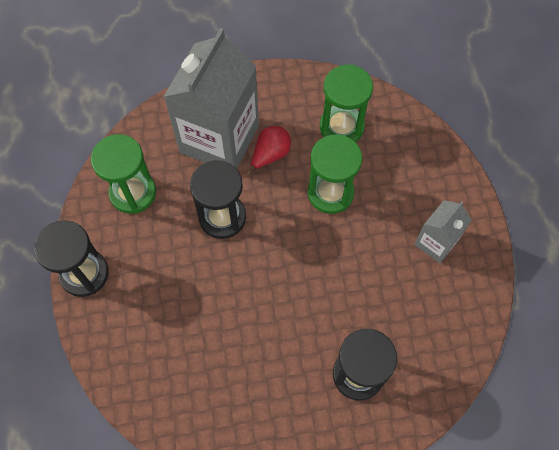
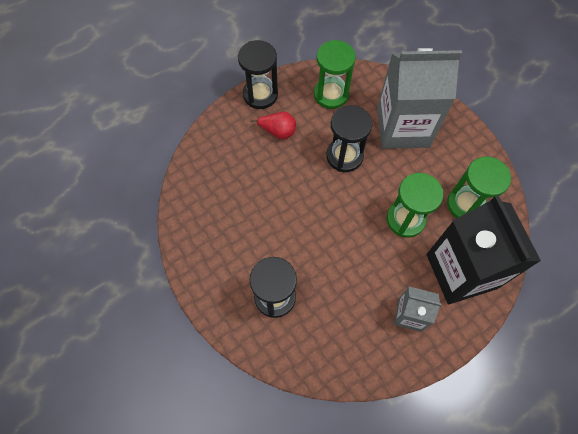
camera: 65 degrees right, 0 degrees up
red pear [247,126,291,175] -> red pear moved to [250,112,296,140]
none -> black carton [427,195,541,304]

